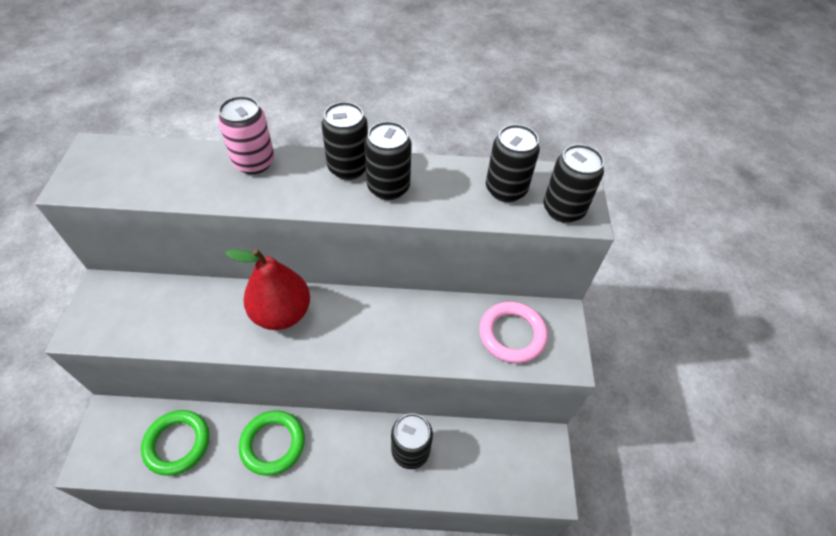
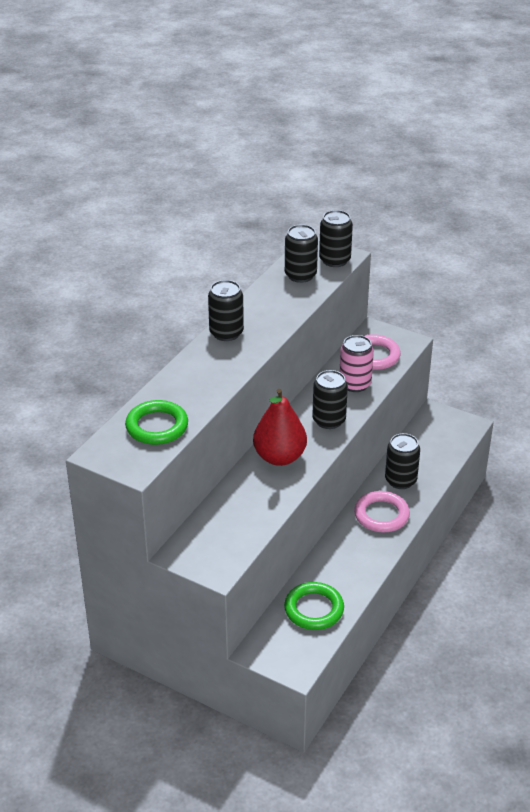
camera: 60 degrees left, 15 degrees down
pink can [218,96,274,174] -> pink can moved to [340,335,374,392]
green ring [239,410,305,476] -> green ring moved to [125,400,188,445]
black can [364,121,412,200] -> black can moved to [312,370,348,429]
none -> pink ring [354,491,410,533]

